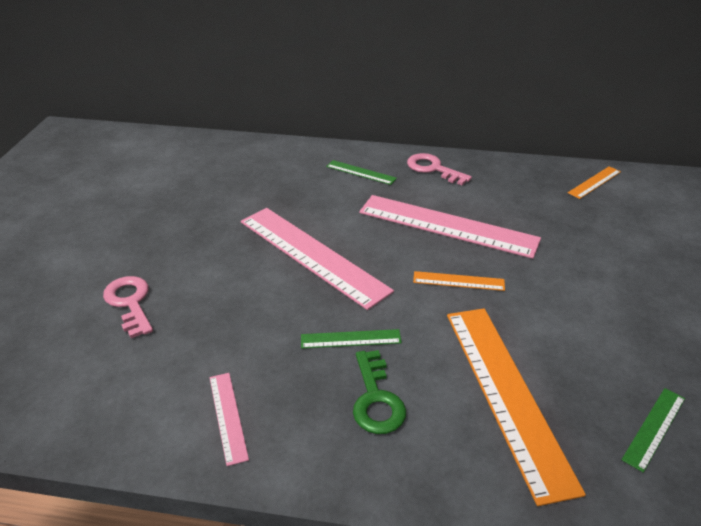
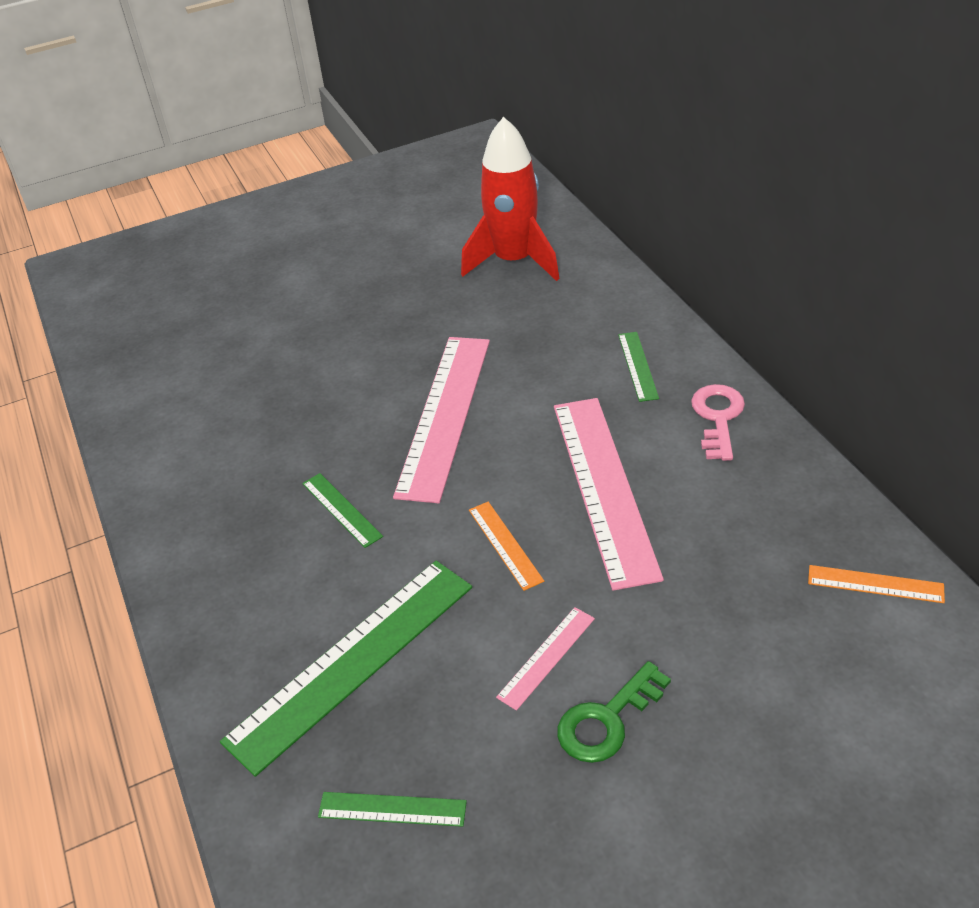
camera: 60 degrees right, 5 degrees up
pink key [103,276,153,338] -> none
pink ruler [209,373,249,466] -> pink ruler moved to [496,607,595,711]
green key [353,350,406,434] -> green key moved to [557,661,671,763]
orange ruler [447,308,586,506] -> green ruler [220,561,472,777]
none -> red rocket [461,117,560,281]

